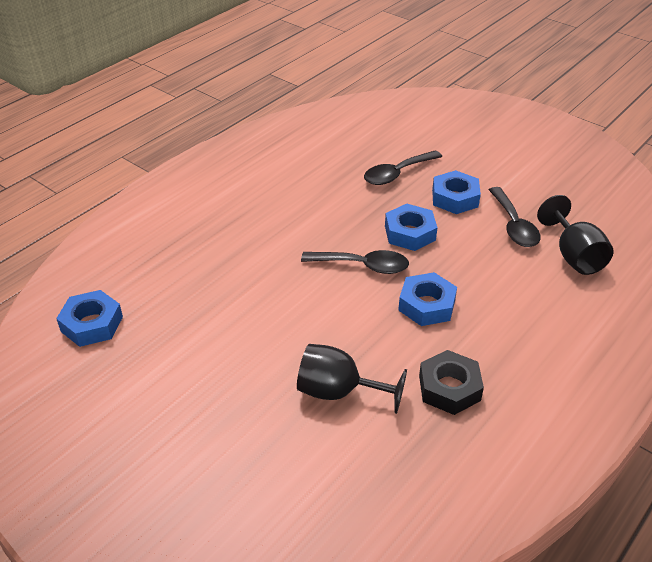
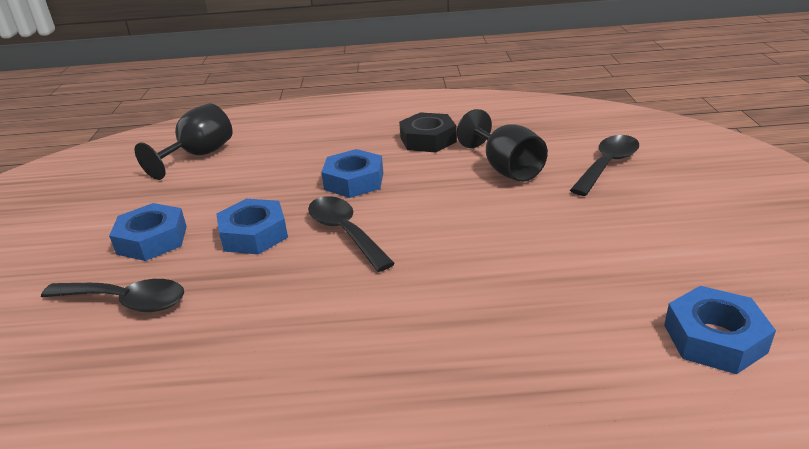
camera: 130 degrees left, 10 degrees down
black spoon [489,187,541,247] -> black spoon moved to [570,135,639,196]

